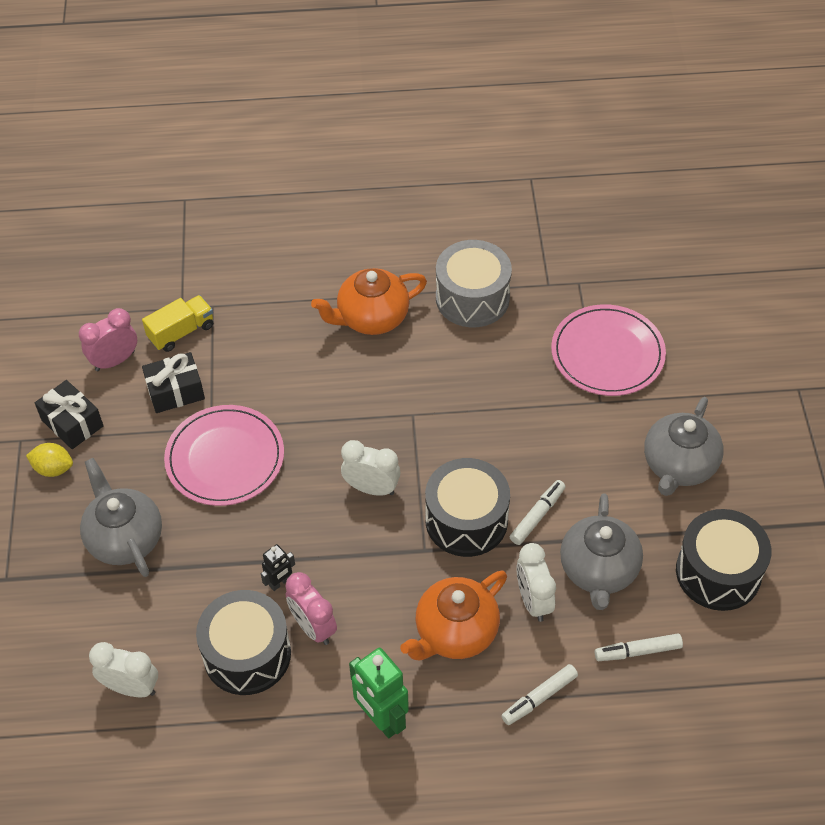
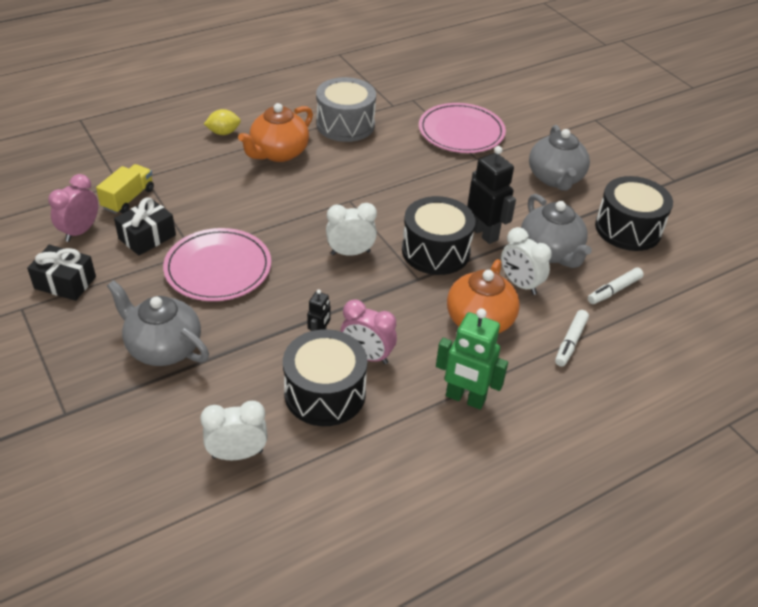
camera: 30 degrees left, 10 degrees down
yellow lemon [26,443,73,477] -> yellow lemon moved to [204,109,241,135]
white marker [510,480,566,545] -> black robot [467,146,516,244]

